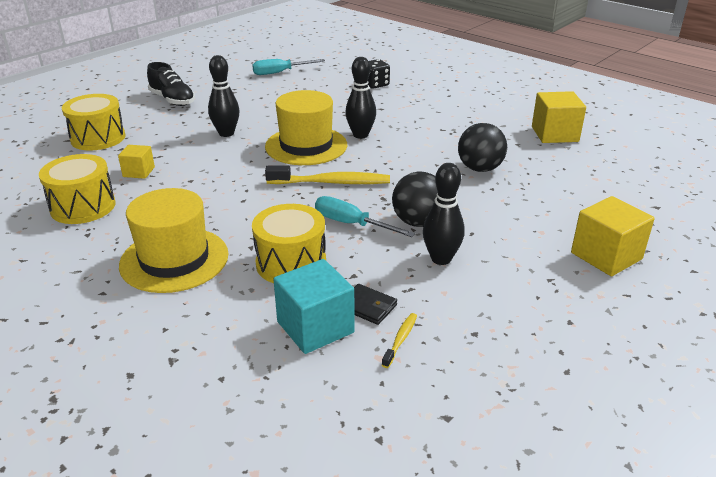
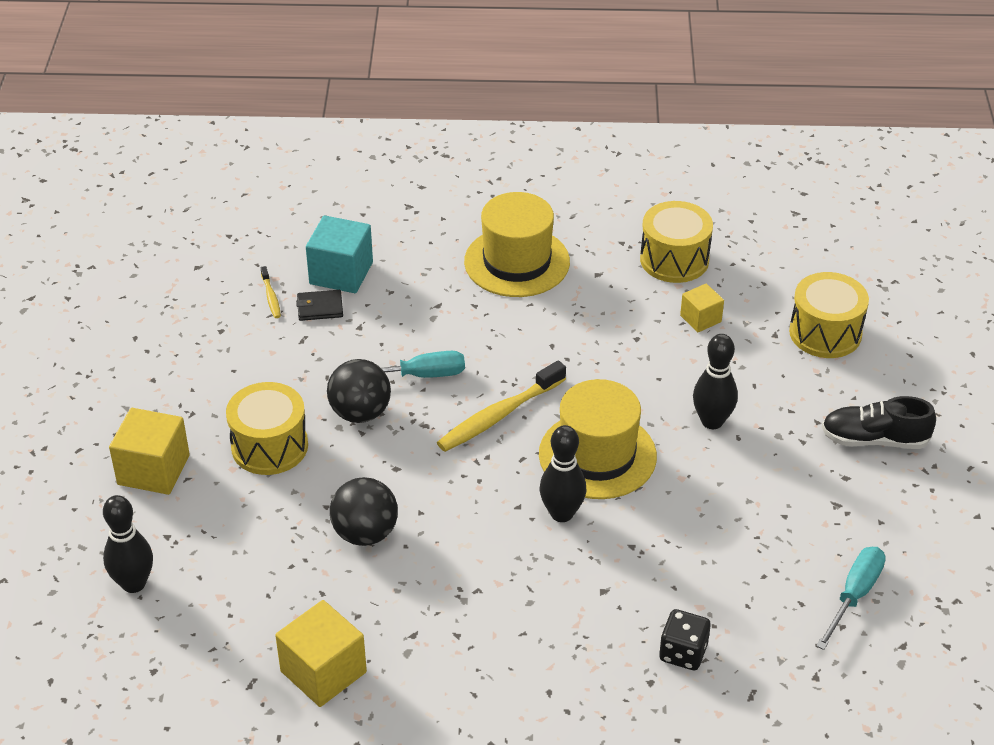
camera: 140 degrees right, 10 degrees up
yellow drum [252,204,326,283] -> yellow drum moved to [226,382,308,475]
black bowling pin [423,163,464,265] -> black bowling pin moved to [103,495,153,593]

